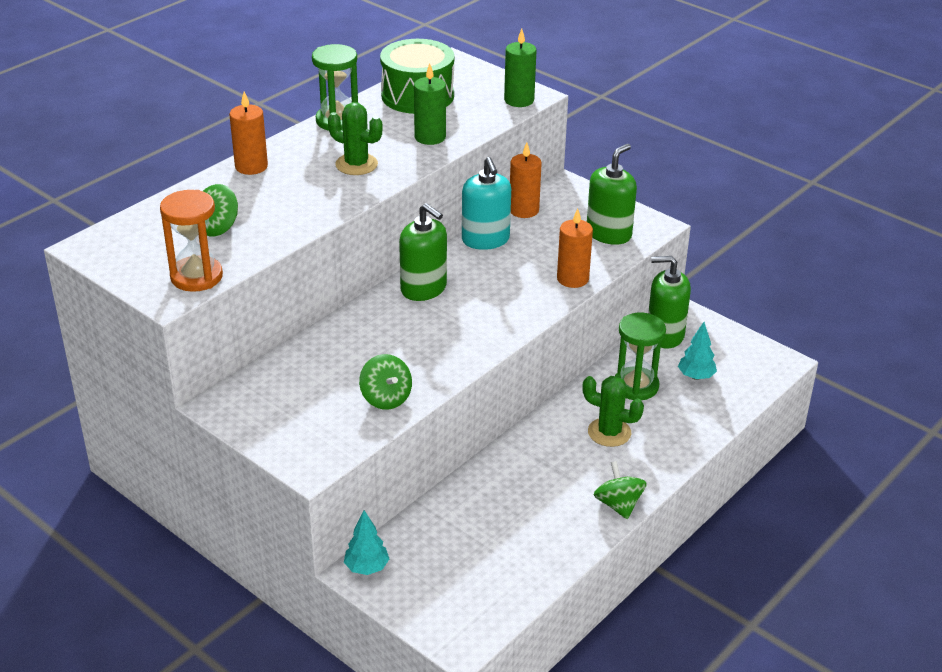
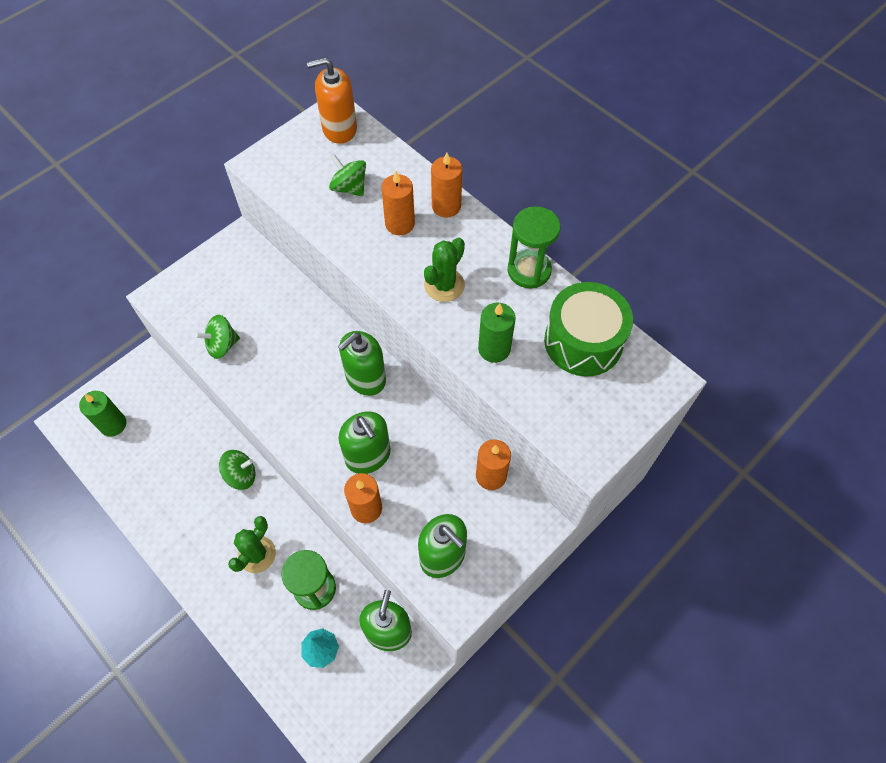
camera: 95 degrees right, 25 degrees up
orange hourglass [160,190,223,292] -> none
turquoise tree [344,510,389,575] -> none
turquoise soap dispenser [462,157,511,250] -> none
green candle [504,29,536,107] -> green candle moved to [79,391,126,437]
green spinning top [594,461,647,519] -> green spinning top moved to [219,450,255,490]
none -> orange soap dispenser [307,57,357,144]
none -> green soap dispenser [338,411,391,474]
none -> orange candle [381,171,415,235]

